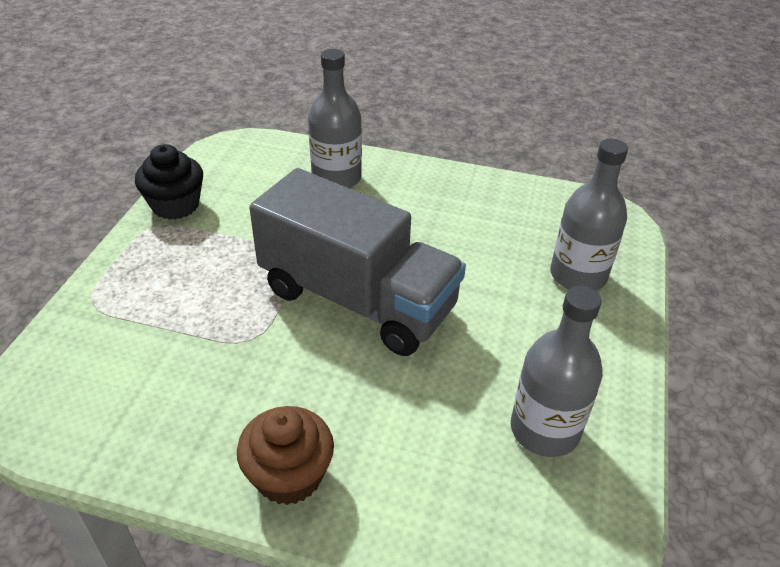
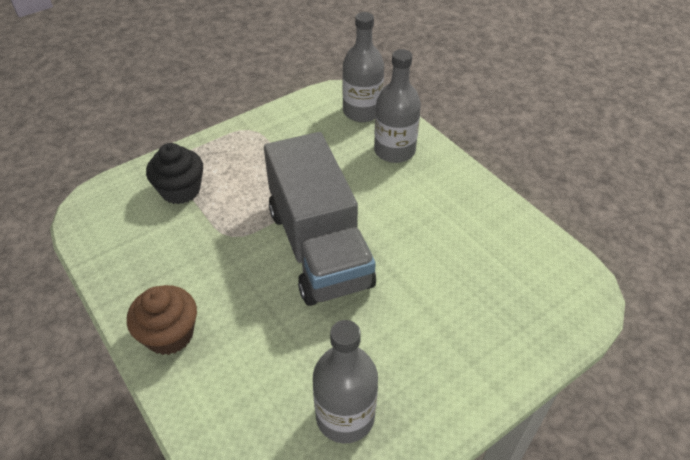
camera: 40 degrees right, 5 degrees up
black cupcake [135,144,203,220] -> black cupcake moved to [146,143,203,204]
grey bottle [550,138,628,291] -> grey bottle moved to [342,12,384,122]

